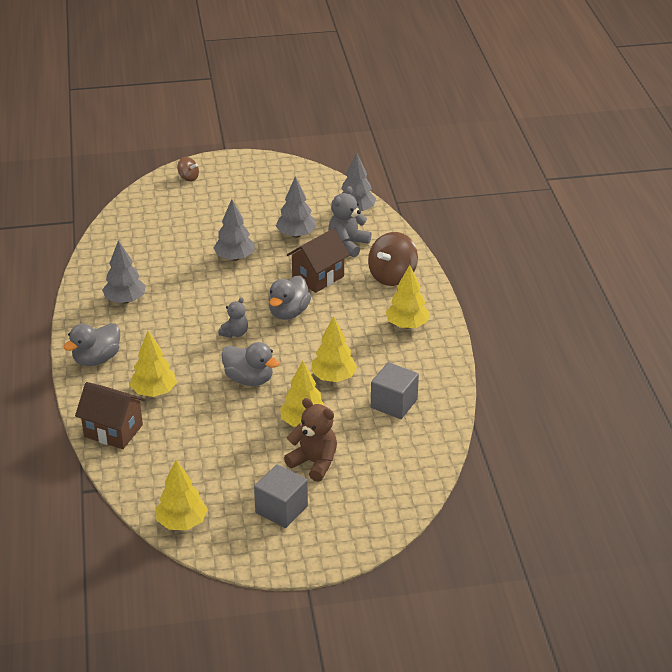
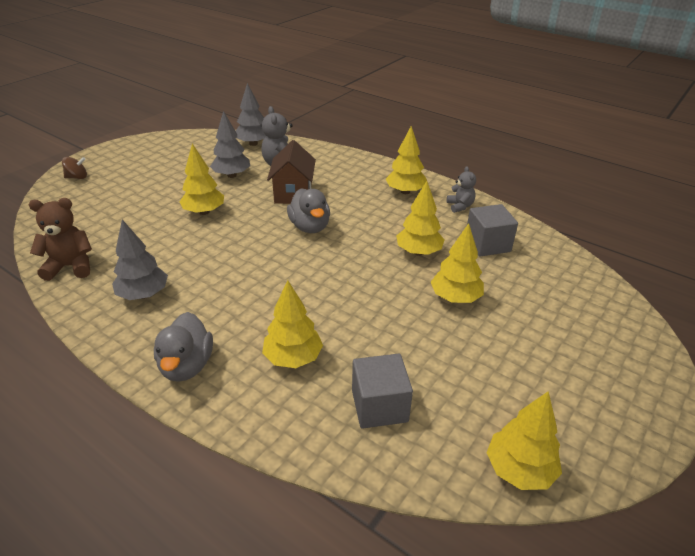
camera: 45 degrees left, 0 degrees up
brown house [75,382,145,449] -> none
grey tree [213,199,254,261] -> yellow tree [179,144,224,215]
grey teddy bear [218,297,248,338] -> grey teddy bear moved to [447,166,476,213]
grey duck [221,342,279,386] -> none
grey cube [254,464,308,528] -> grey cube moved to [352,353,413,428]
brown teddy bear [284,398,337,482] -> brown teddy bear moved to [29,198,92,281]
brown spinning top [368,232,418,286] -> none

